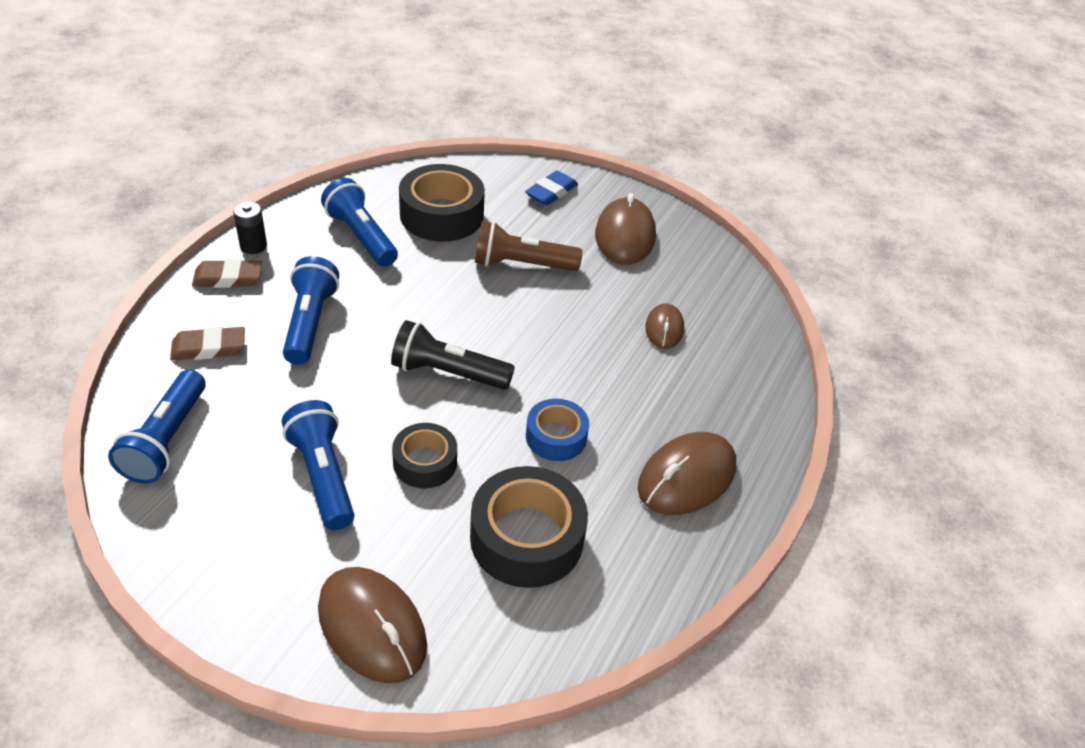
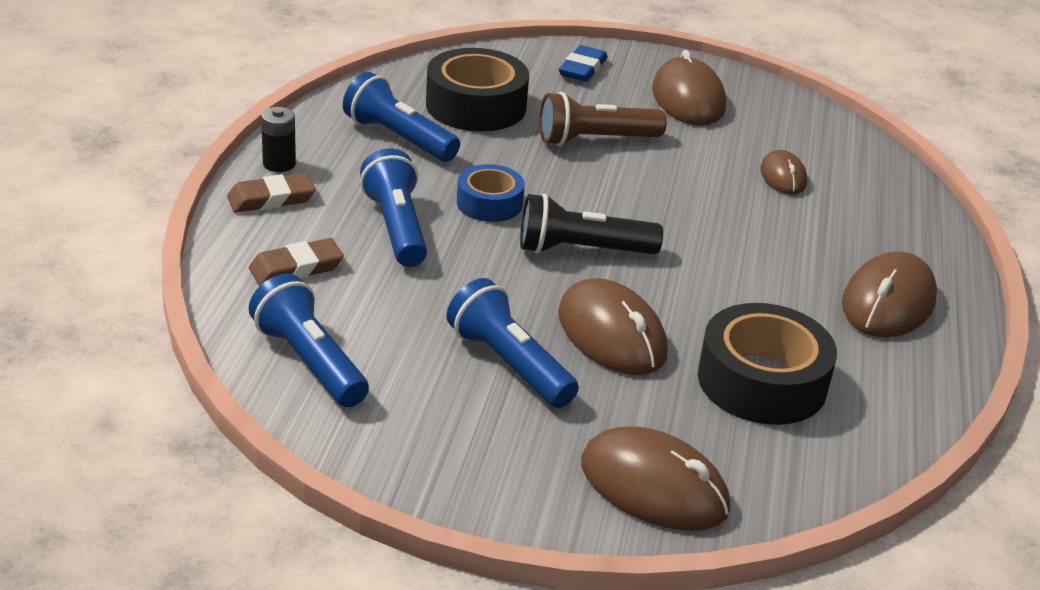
camera: 15 degrees left, 10 degrees down
blue flashlight [108,370,206,484] -> blue flashlight turned 150 degrees clockwise [249,274,369,407]
black tape [392,423,457,488] -> brown mouse [558,278,668,375]
blue tape [526,398,589,461] -> blue tape moved to [457,164,525,222]

